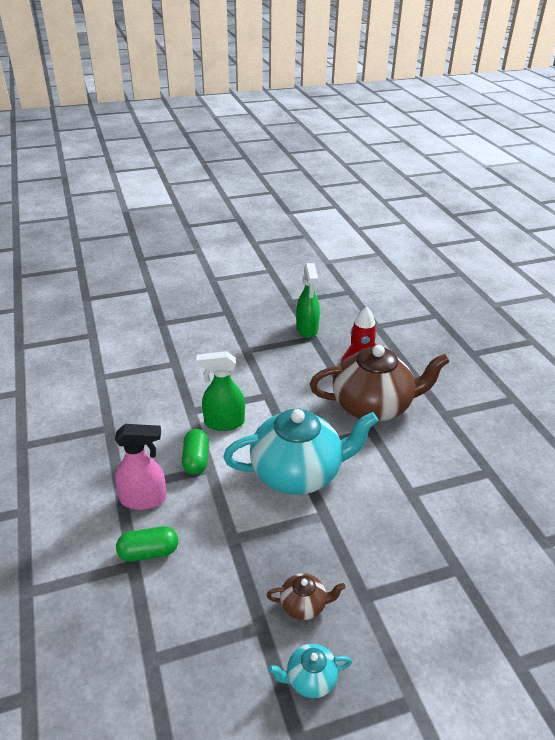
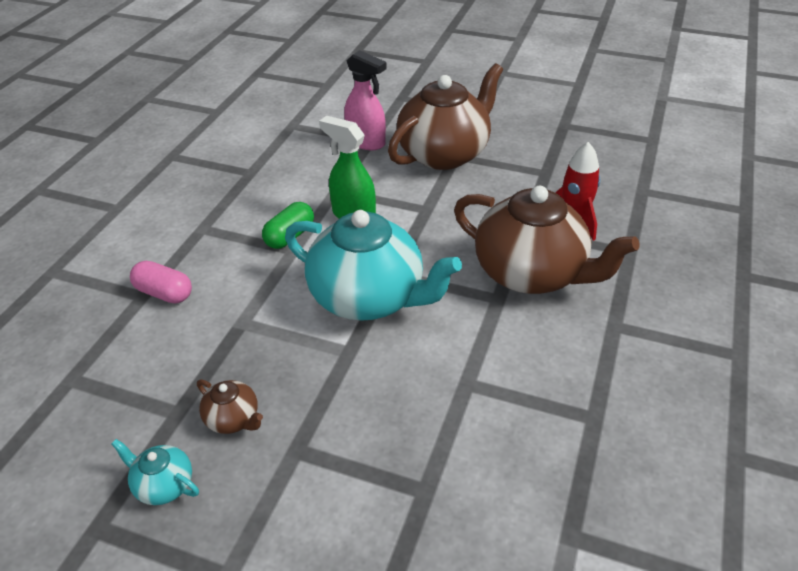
camera: 40 degrees right, 5 degrees up
pink spray bottle [115,424,167,510] -> pink spray bottle moved to [344,50,387,150]
green capsule [116,526,178,562] -> pink capsule [130,261,192,303]
green spray bottle [296,263,320,338] -> none
none -> brown teapot [388,63,503,170]

